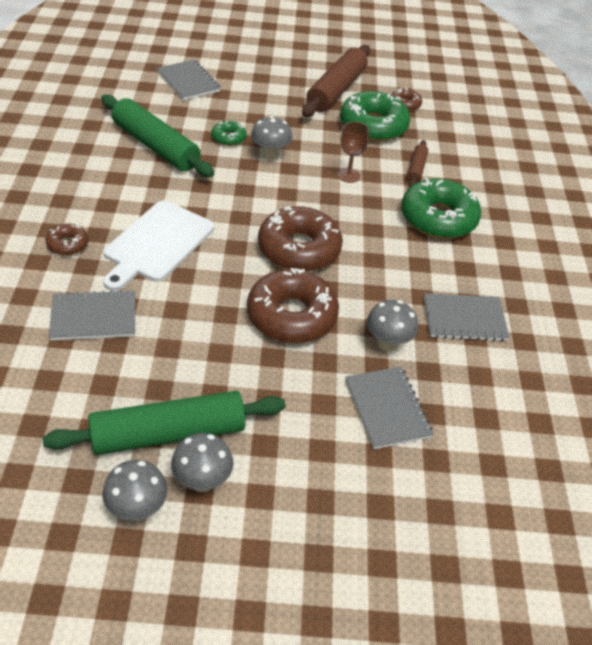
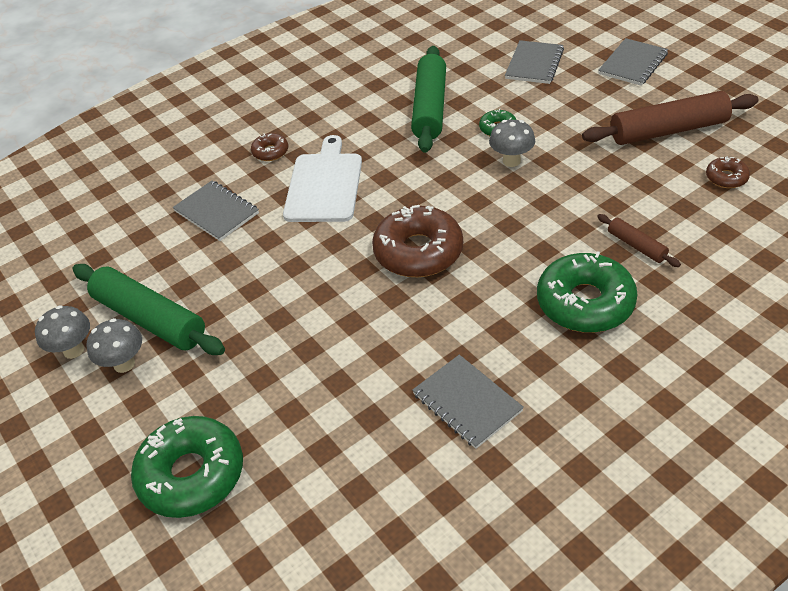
camera: 60 degrees right, 0 degrees up
white cutting board [103,201,214,291] -> white cutting board turned 105 degrees clockwise [283,135,362,222]
brown donut [247,268,339,343] -> none
brown goblet [337,121,369,183] -> none
green donut [340,91,410,142] -> green donut moved to [131,416,243,518]
grey notebook [345,367,433,449] -> grey notebook moved to [598,38,668,86]
grey mushroom [367,300,418,351] -> none
brown rolling pin [407,140,428,187] -> brown rolling pin turned 75 degrees clockwise [597,214,681,267]

